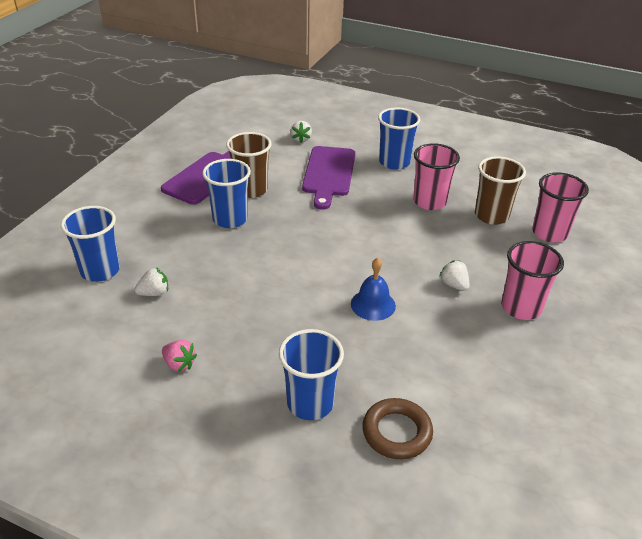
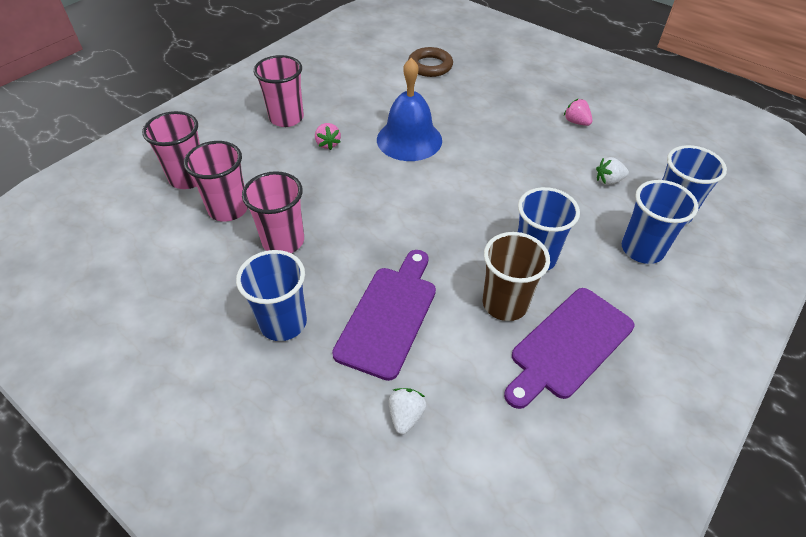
camera: 165 degrees left, 10 degrees up
blue cup [279,329,344,420] -> blue cup moved to [621,180,698,264]
blue bell [351,258,396,321] -> blue bell [377,58,442,161], size x1.65
white strawberry [439,260,470,291] -> pink strawberry [315,123,341,150]
brown cup [475,156,526,225] -> pink cup [184,141,248,222]

